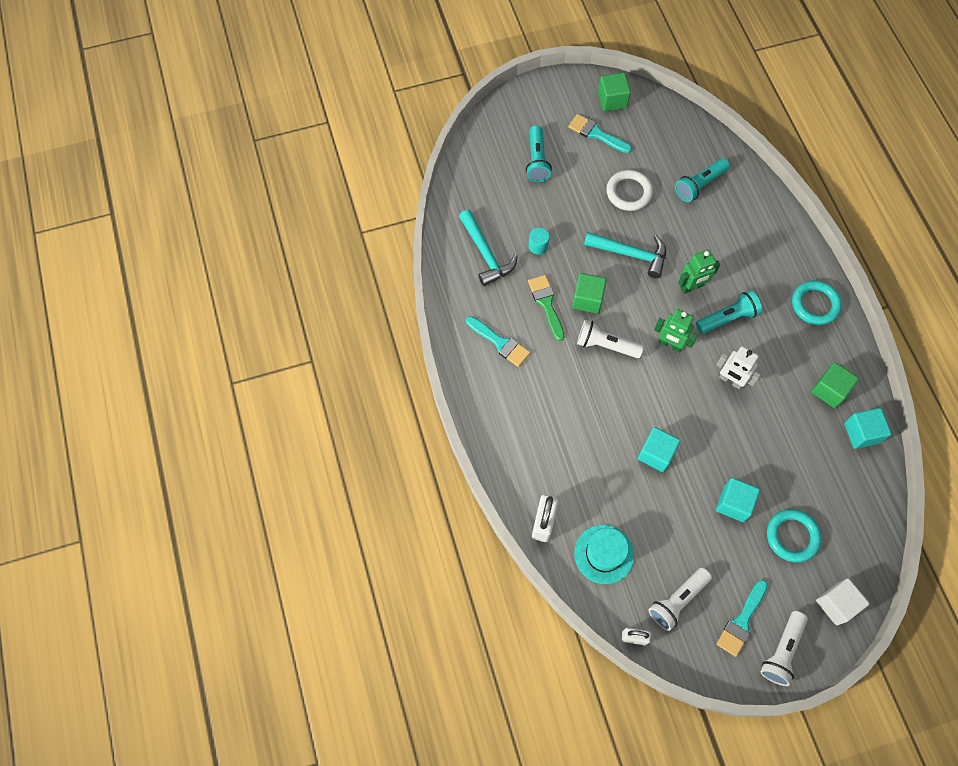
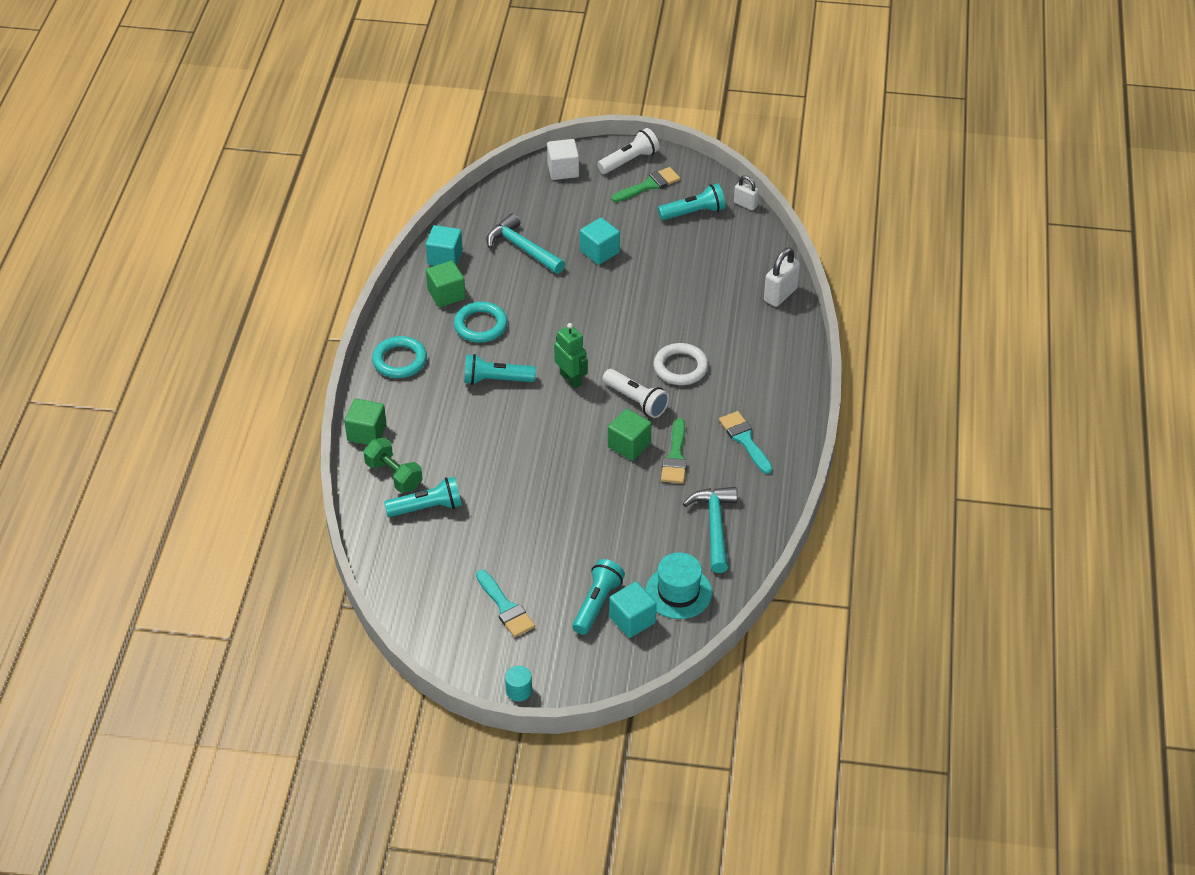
camera: 155 degrees left, 20 degrees down
turquoise cylinder [528,228,549,255] -> turquoise cylinder moved to [505,666,532,701]
turquoise hat [574,525,634,584] -> turquoise hat moved to [645,552,712,619]
turquoise hammer [584,232,666,278] -> turquoise hammer moved to [486,213,565,274]
green cube [598,73,631,111] -> green cube moved to [344,398,387,445]
white ring [606,170,653,211] -> white ring moved to [654,343,708,385]
turquoise cube [638,427,680,472] -> turquoise cube moved to [609,582,657,638]
white flashlight [649,568,712,631] -> turquoise flashlight [658,183,725,220]
green robot [678,250,720,294] -> none
white robot [716,346,761,389] -> none
turquoise brush [717,580,768,657] -> green brush [611,167,680,202]
turquoise ring [767,509,822,563] -> turquoise ring moved to [454,302,508,343]
none -> green dumbbell [363,438,423,493]

